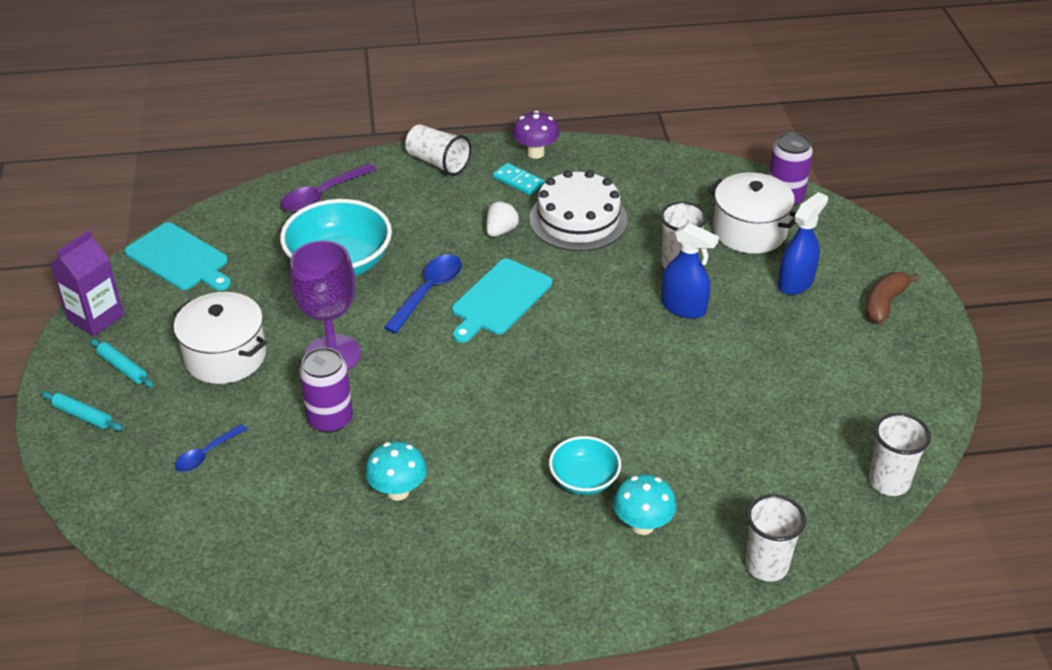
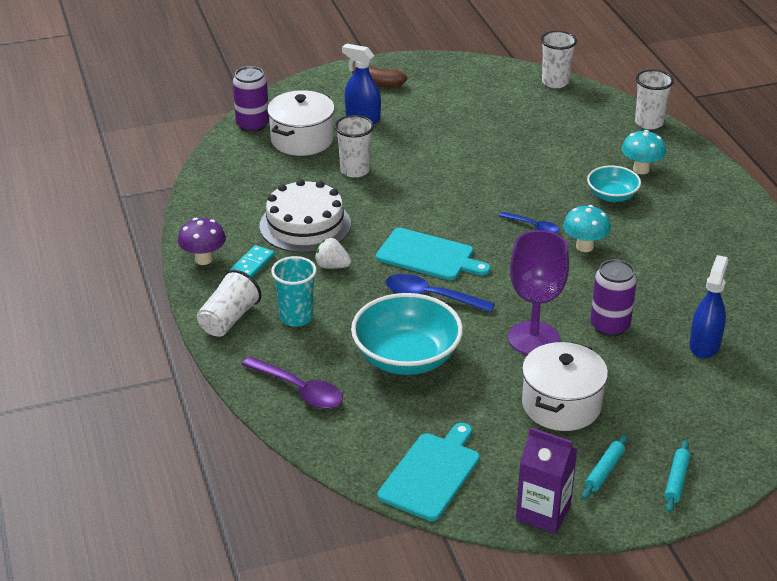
camera: 100 degrees left, 5 degrees down
blue spoon [175,424,247,472] -> blue spoon moved to [499,212,559,233]
turquoise mushroom [365,441,427,501] -> turquoise mushroom moved to [563,205,611,252]
blue spray bottle [661,223,719,318] -> blue spray bottle moved to [689,255,728,359]
none -> turquoise cup [271,256,317,327]

